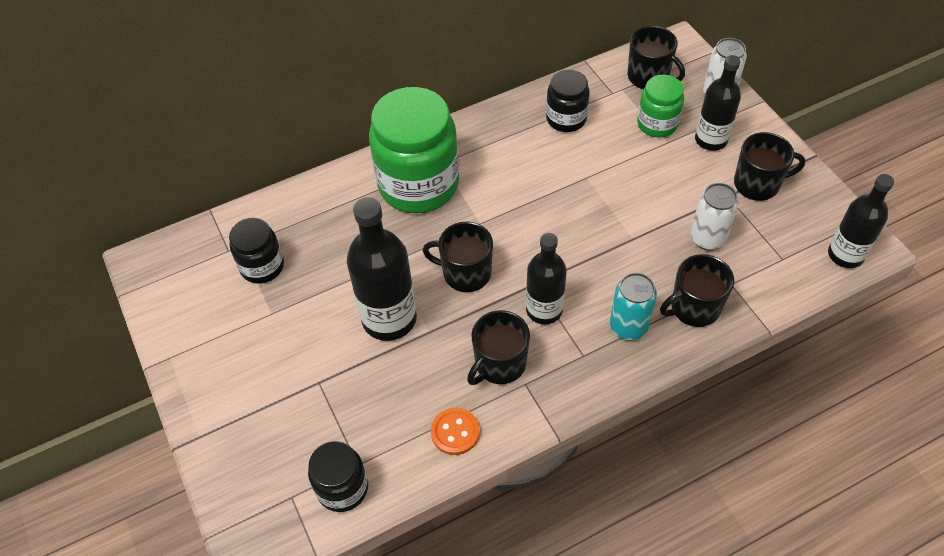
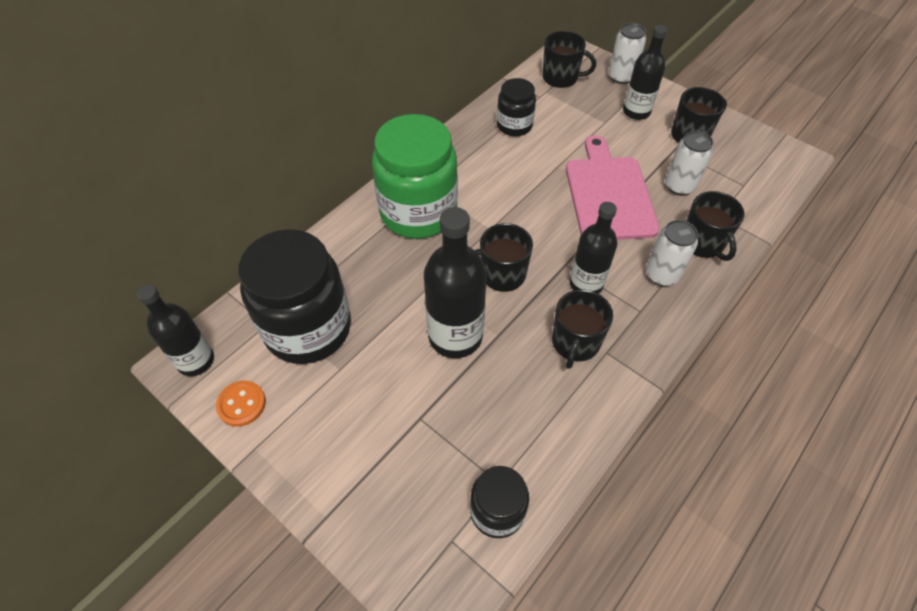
camera: 25 degrees left, 0 degrees up
black jar [229,218,284,284] -> black jar [238,229,351,364], size x1.92
orange button [431,408,480,455] -> orange button moved to [216,381,266,427]
turquoise can [610,273,657,340] -> white can [646,220,698,286]
green jar [637,75,684,138] -> none
black mug [660,254,734,327] -> black mug turned 60 degrees counterclockwise [686,191,744,261]
black bottle [828,174,894,268] -> black bottle moved to [137,284,214,376]
none -> pink cutting board [566,135,660,240]

